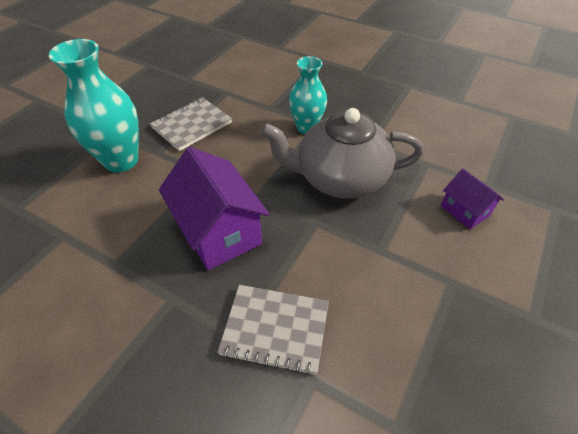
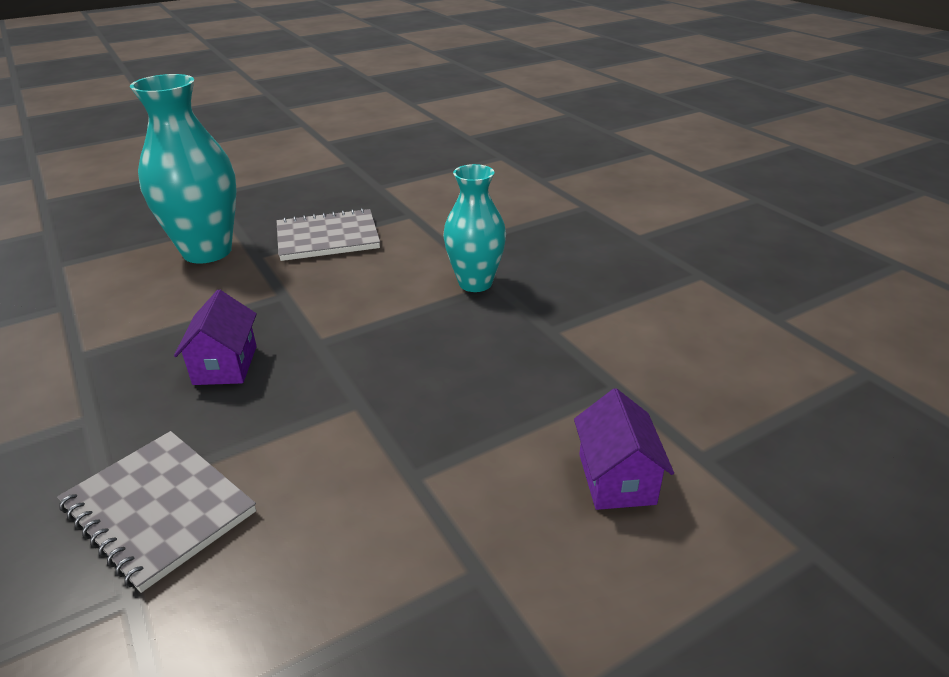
camera: 30 degrees right, 15 degrees down
purple house [159,147,270,270] -> purple house [174,290,257,385], size x0.54
grey teapot [260,108,424,199] -> none

